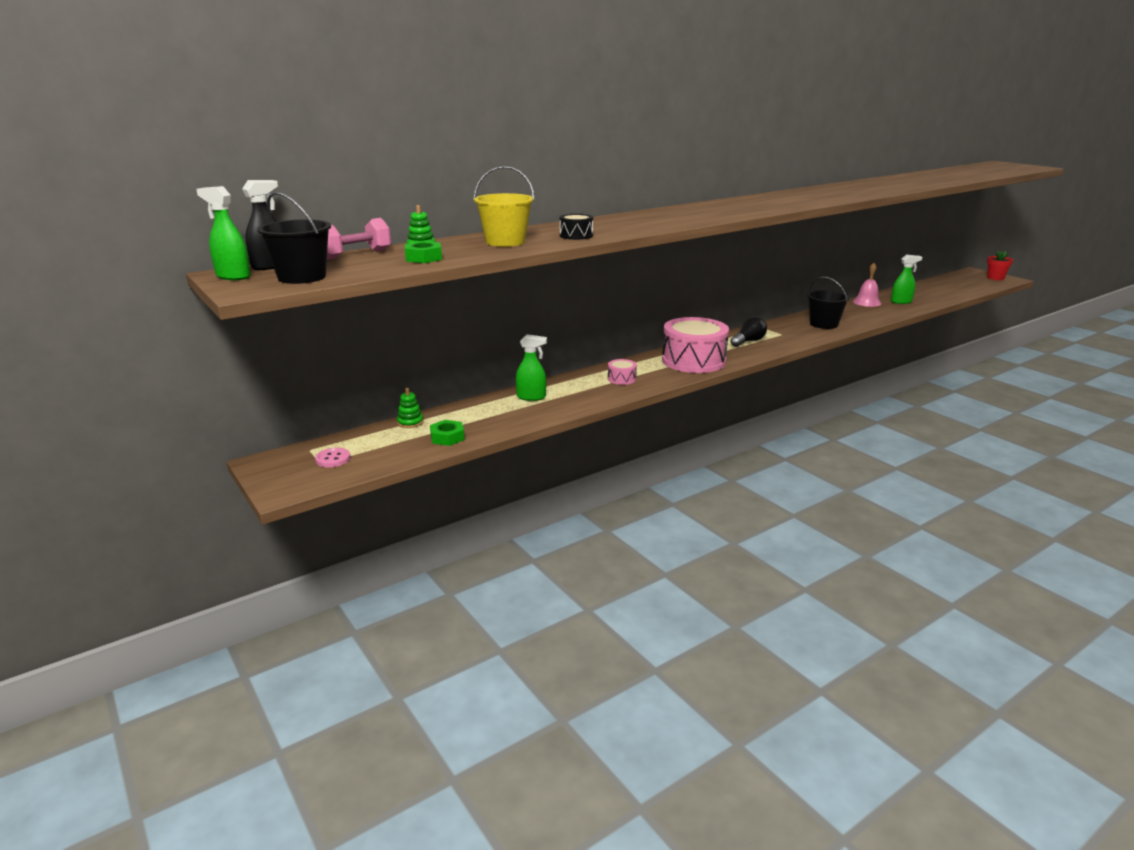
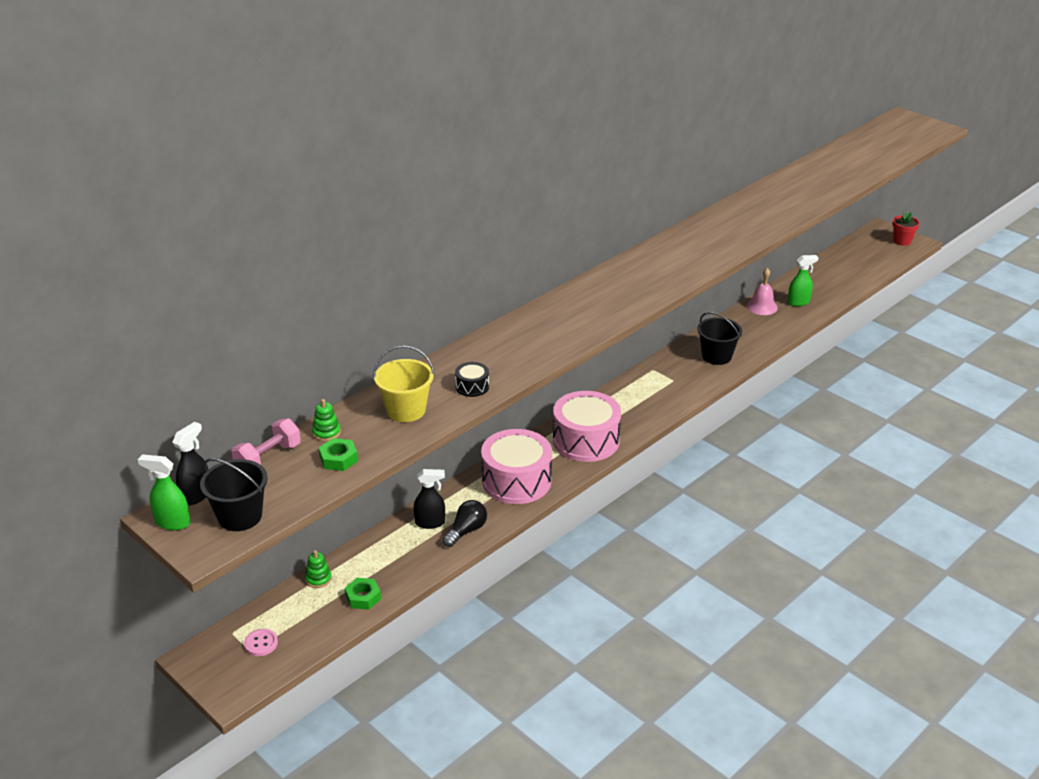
camera: 10 degrees left, 10 degrees up
green spray bottle [516,334,547,401] -> black spray bottle [414,469,445,529]
pink drum [608,359,637,385] -> pink drum [481,429,552,504], size x2.34
black light bulb [731,316,767,347] -> black light bulb moved to [442,500,487,547]

